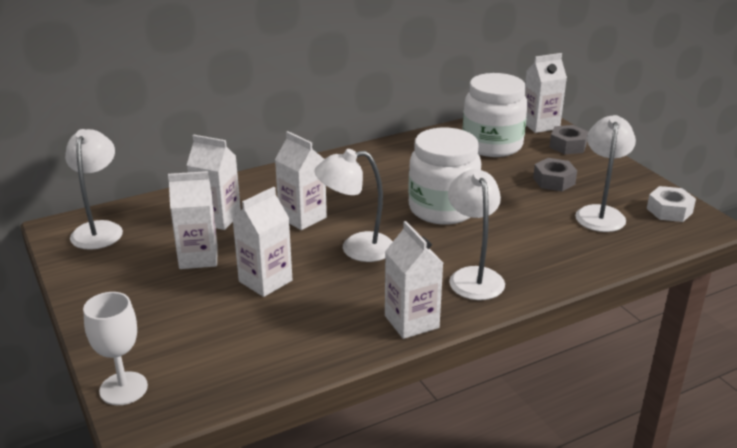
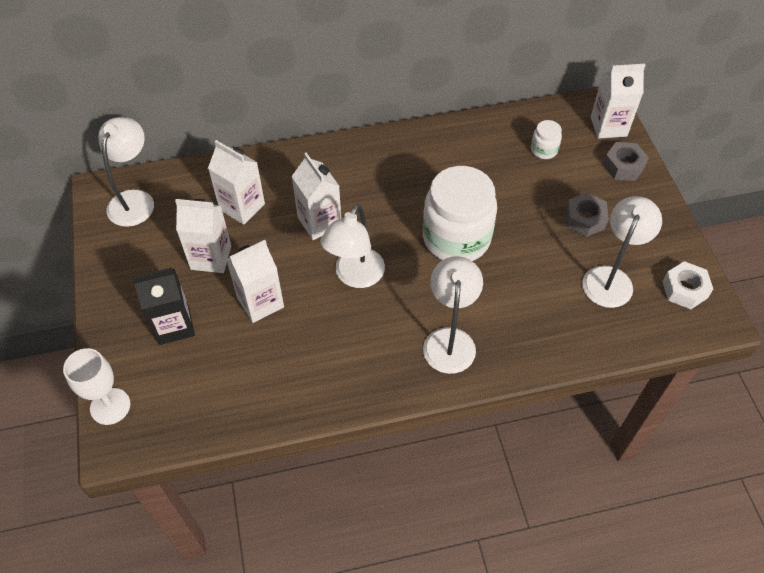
camera: 15 degrees right, 25 degrees up
white lamp [315,149,393,262] -> white lamp turned 75 degrees counterclockwise [320,204,385,288]
white carton [385,221,443,339] -> none
white jar [462,73,528,157] -> white jar [531,120,562,159], size x0.43
none -> black carton [132,268,195,345]

